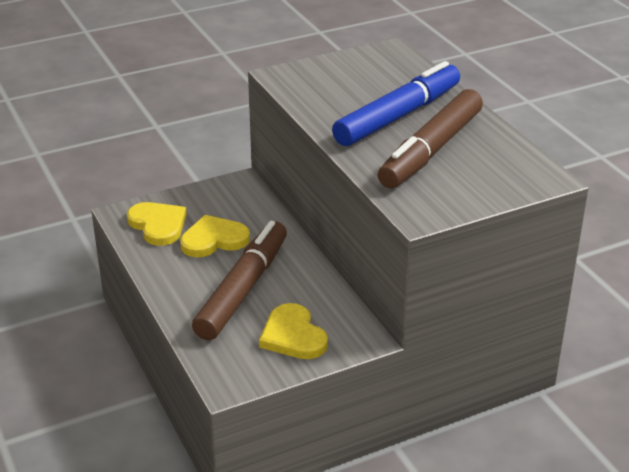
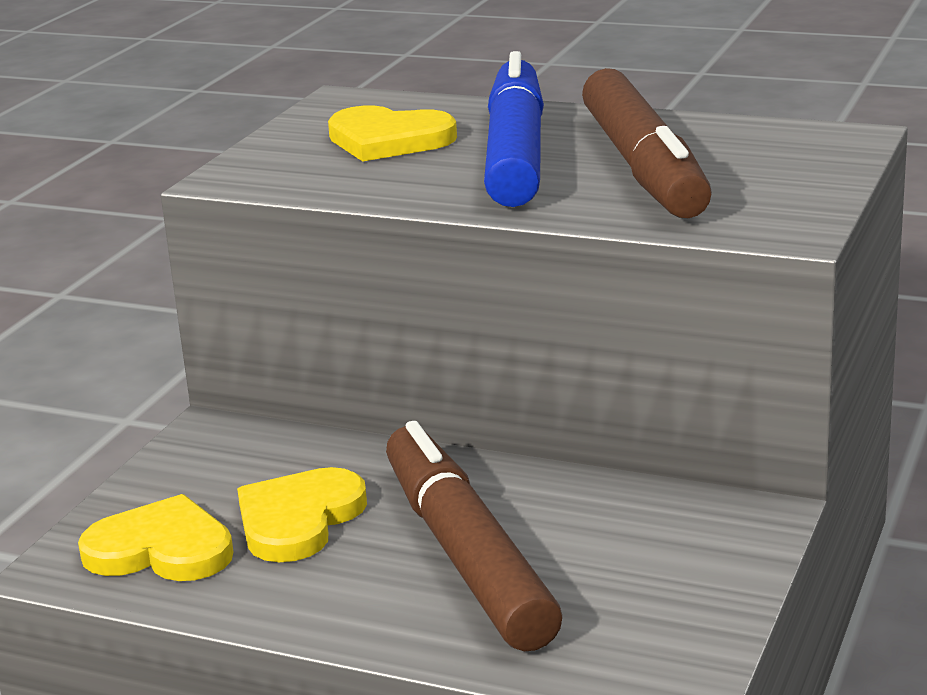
camera: 40 degrees left, 10 degrees down
yellow heart [259,303,328,359] -> yellow heart moved to [328,106,457,162]

